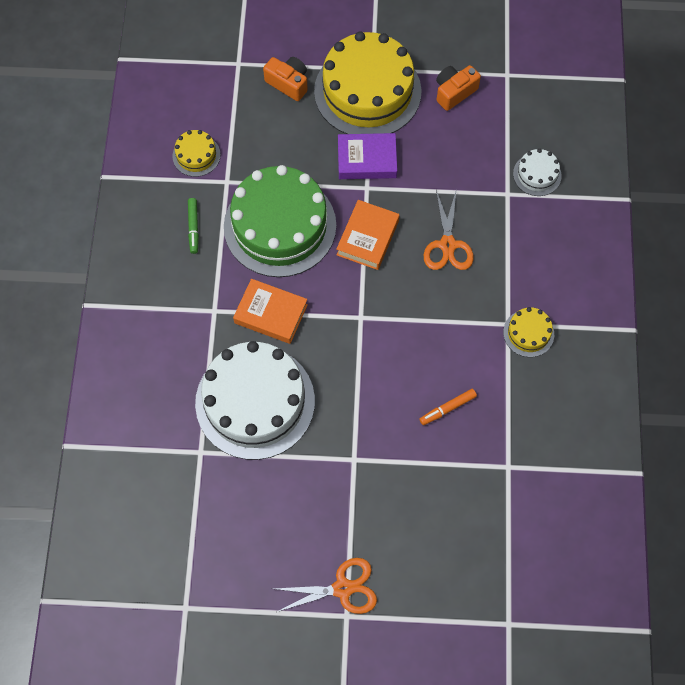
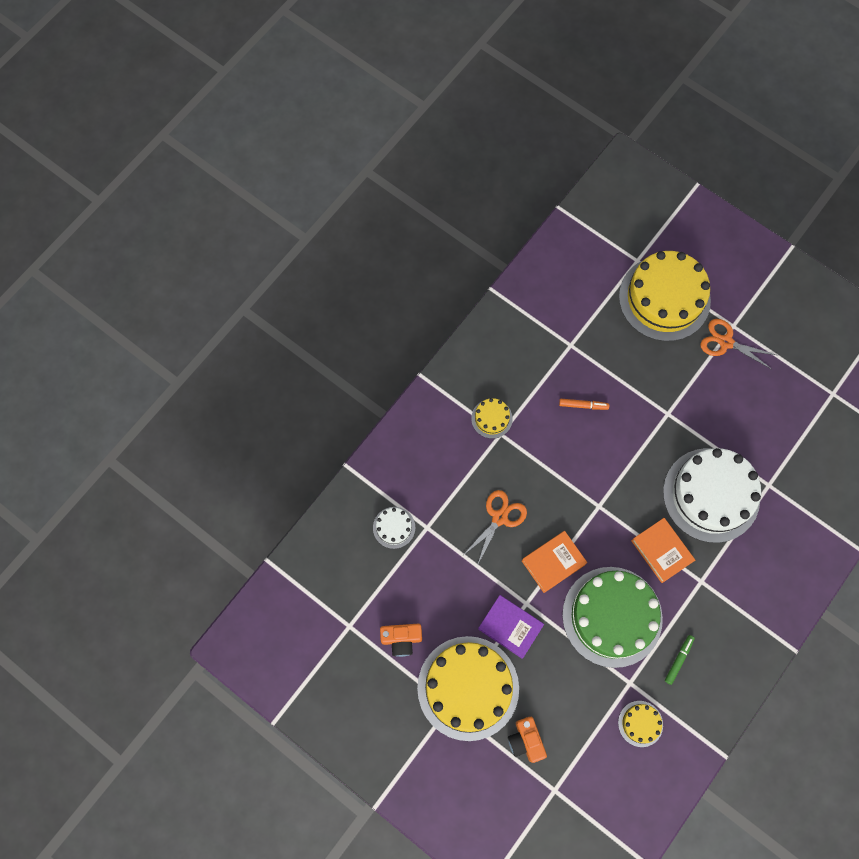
camera: 145 degrees left, 5 degrees up
none -> yellow cake [619,251,711,341]

